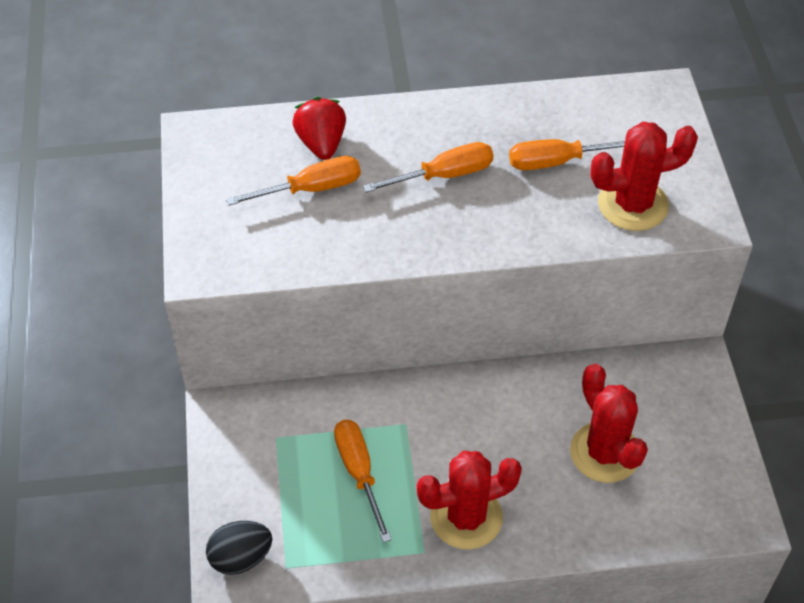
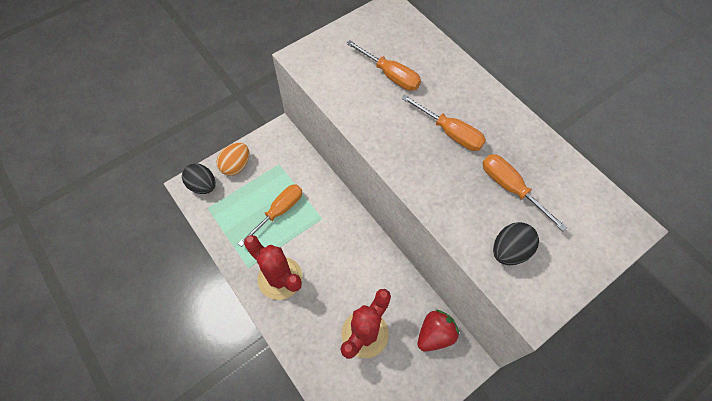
camera: 60 degrees right, 10 degrees up
red strawberry [292,97,346,160] -> red strawberry moved to [418,310,459,352]
red cactus [590,122,698,231] -> black egg [493,222,539,265]
none -> orange egg [216,143,249,176]

